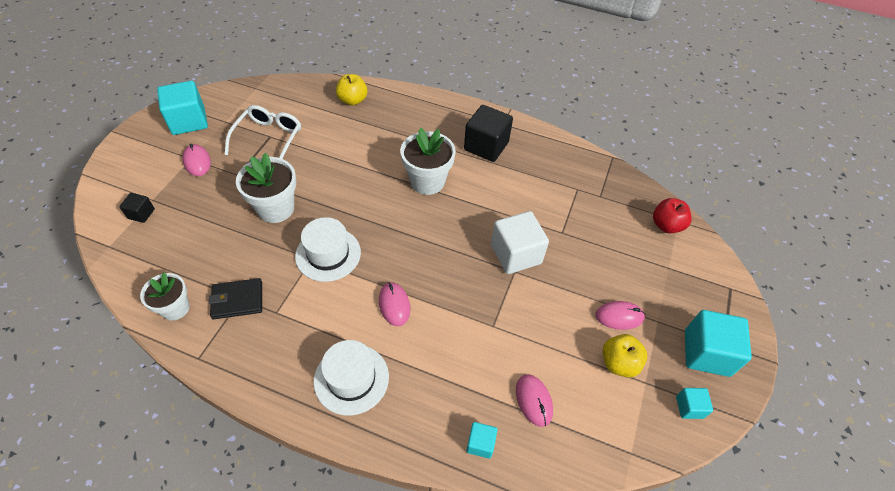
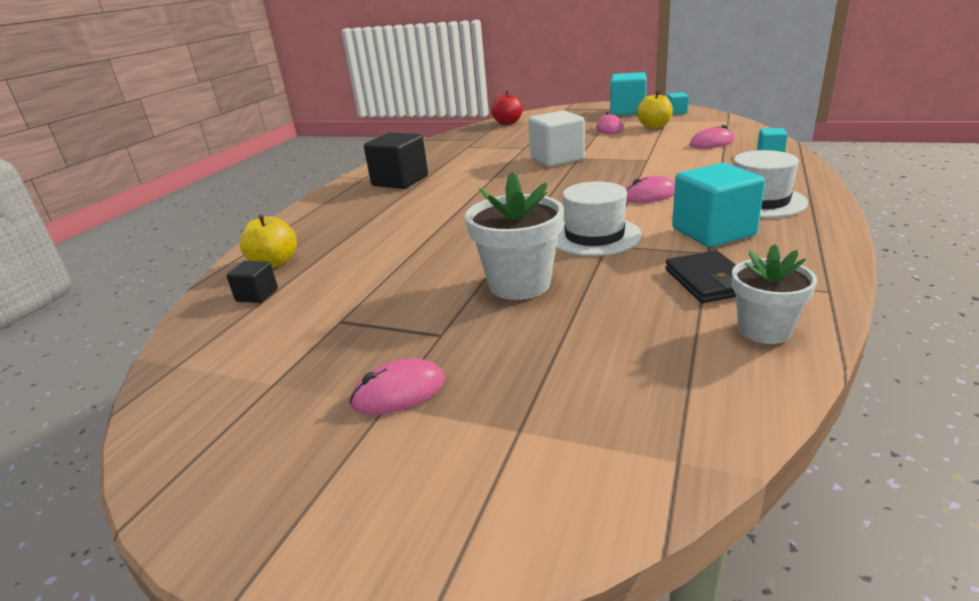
camera: 85 degrees left, 25 degrees down
black cube [119,193,155,223] -> black cube moved to [226,261,278,303]
turquoise cube [157,81,208,135] -> turquoise cube moved to [672,163,765,247]
white glasses [225,105,301,159] -> none
white flower pot [400,128,456,195] -> none

